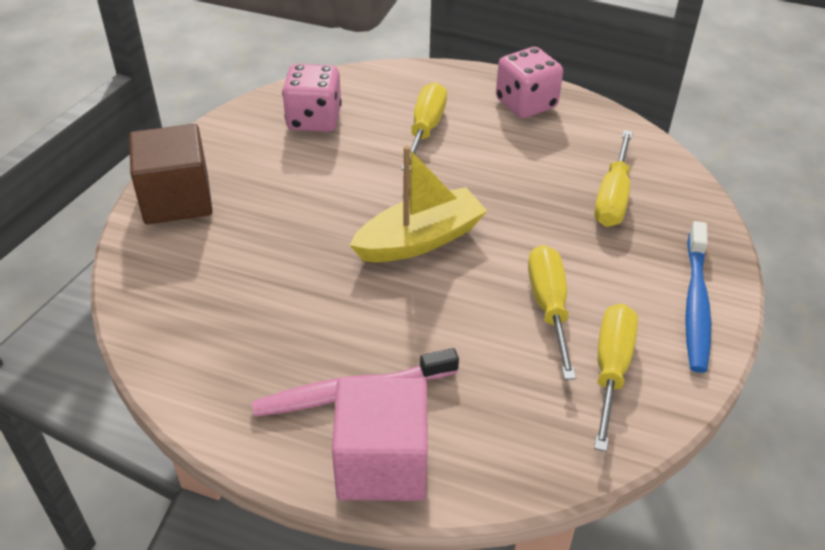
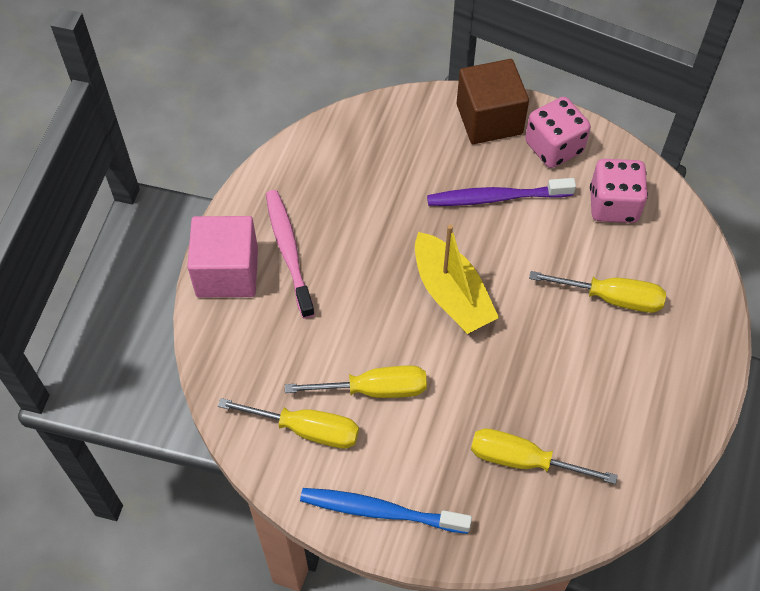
camera: 90 degrees right, 15 degrees up
pink dice [496,47,563,118] -> pink dice moved to [525,97,591,168]
none -> purple toothbrush [427,178,576,206]

